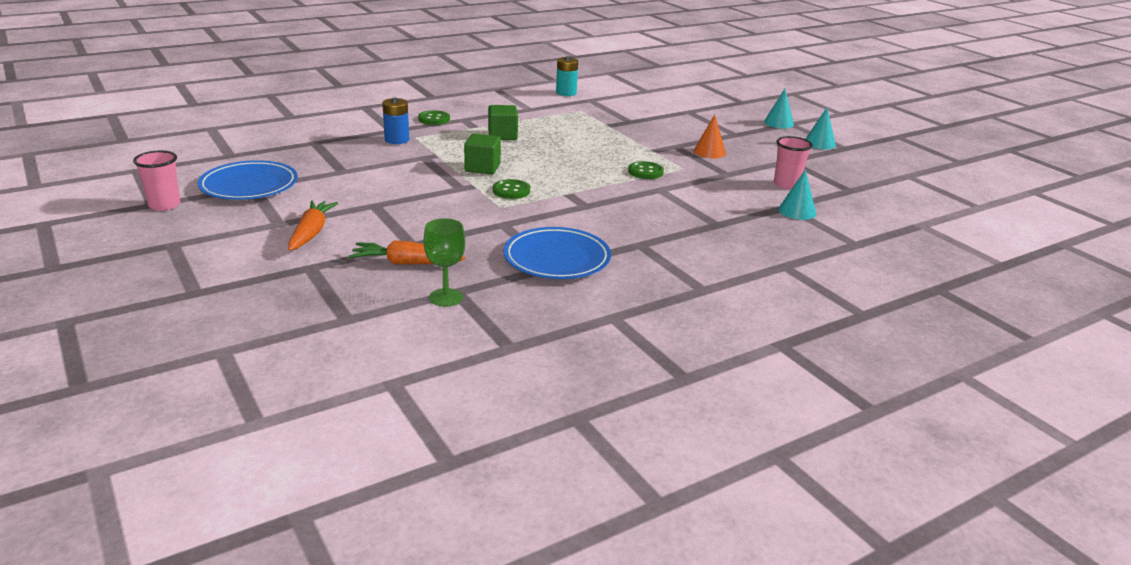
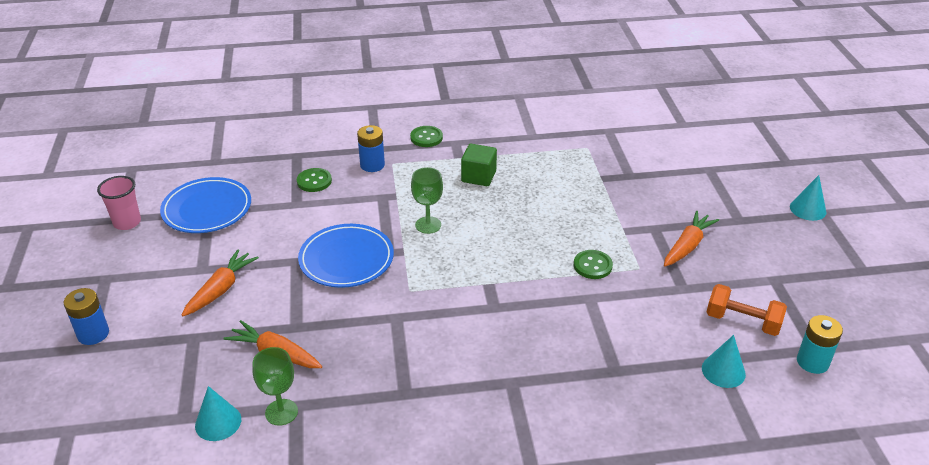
camera: 25 degrees right, 10 degrees up
green cube [464,134,501,174] -> green goblet [411,167,443,234]
green button [493,179,530,199] -> green button moved to [297,168,332,192]
blue plate [503,227,611,279] -> blue plate moved to [298,224,394,288]
turquoise battery [556,56,578,96] -> turquoise battery moved to [797,315,843,374]
orange cone [693,114,726,158] -> orange carrot [664,211,719,267]
pink cup [774,136,813,189] -> orange dumbbell [707,284,787,336]
turquoise cone [806,108,836,150] -> turquoise cone moved to [195,386,241,441]
none -> blue battery [64,288,109,345]

